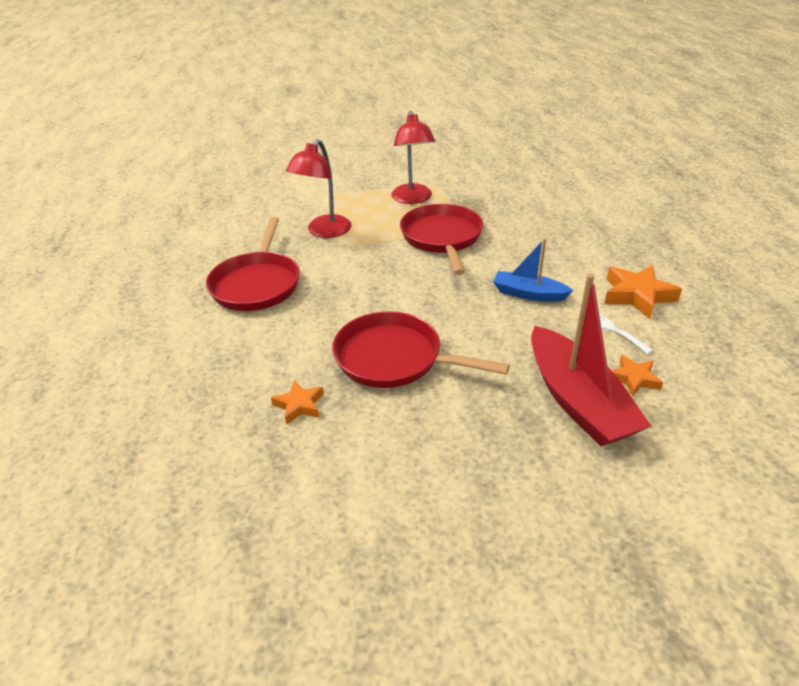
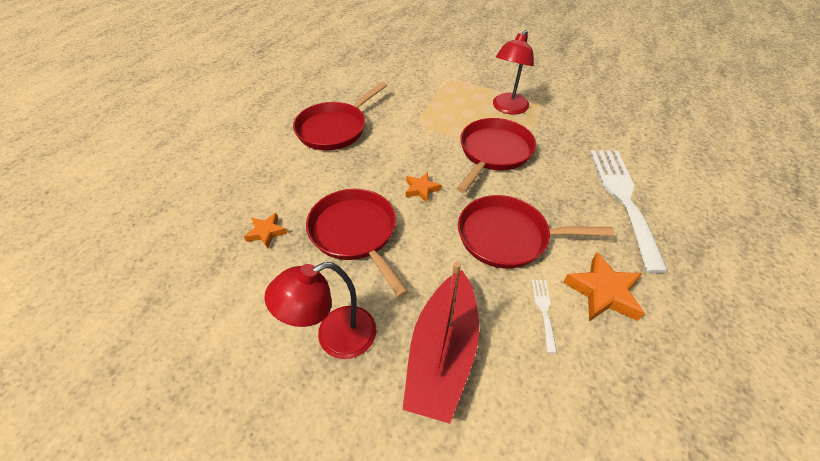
camera: 35 degrees right, 10 degrees up
red lamp [286,139,352,238] -> red lamp moved to [264,262,376,359]
blue boat [493,238,574,302] -> red pan [458,195,614,268]
orange star [612,355,663,397] -> orange star moved to [405,172,441,202]
none -> white fork [590,150,668,273]

